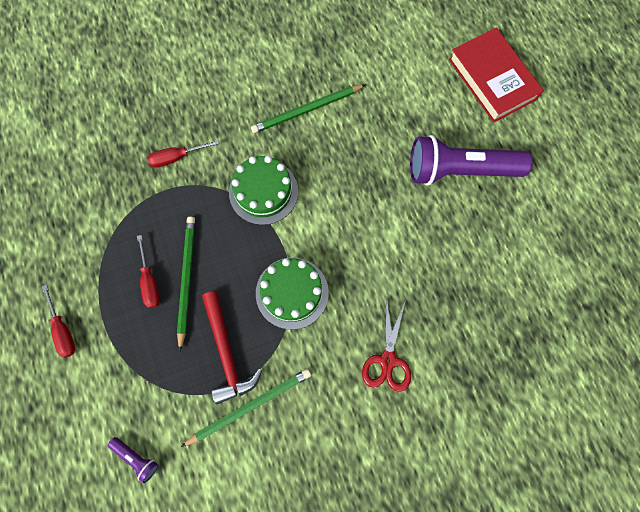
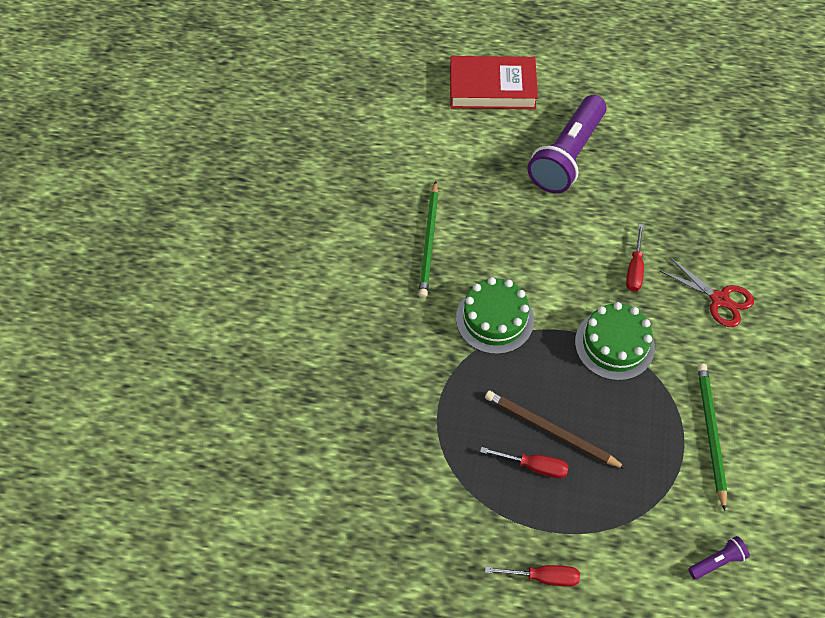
camera: 60 degrees left, 15 degrees down
red screwdriver [147,140,219,168] -> red screwdriver moved to [626,224,644,292]
green pencil [177,217,195,351] -> brown pencil [485,391,626,469]
red hammer [202,291,262,405] -> none

